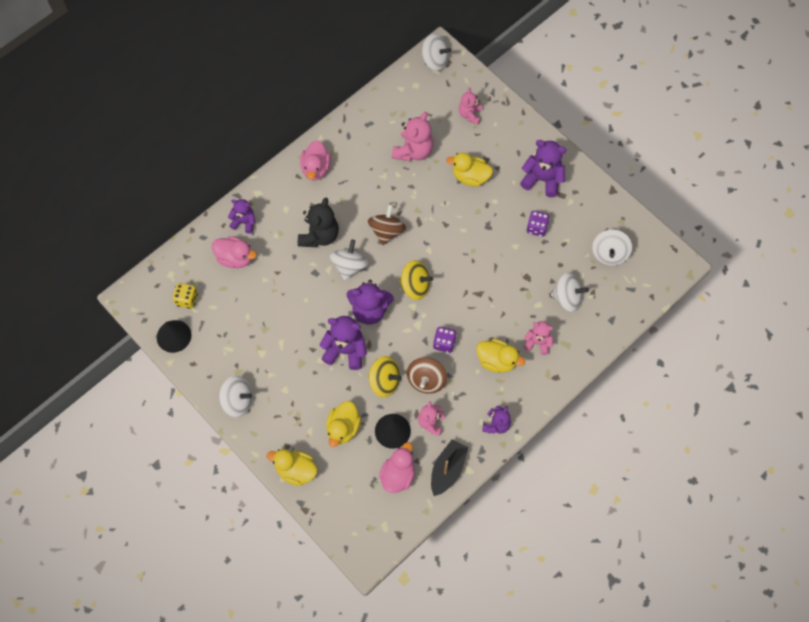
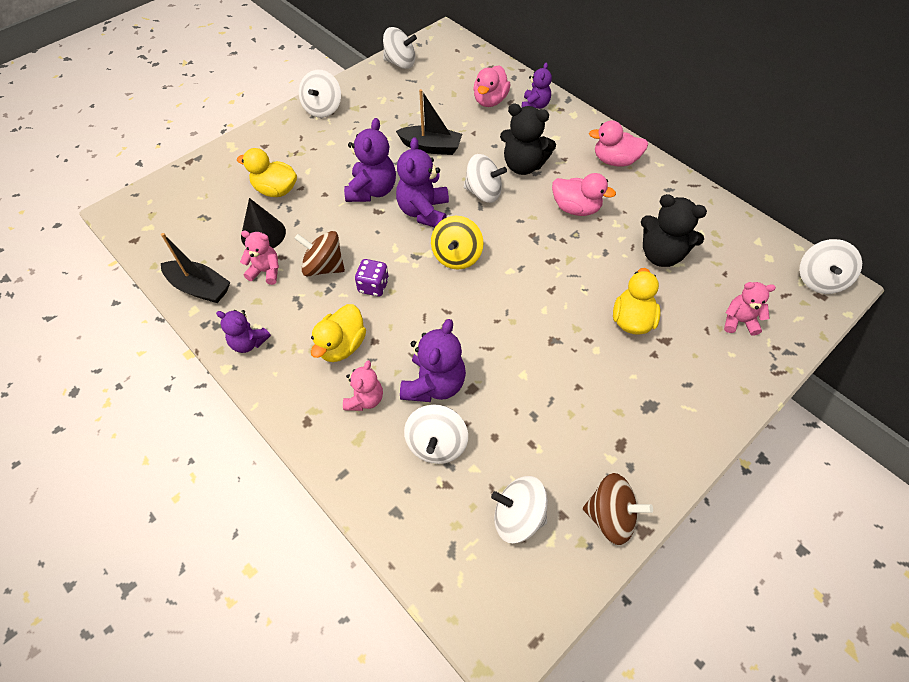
camera: 90 degrees right, 10 degrees down
black cone [157,320,192,353] -> white spinning top [383,27,417,69]
yellow dice [173,283,198,309] -> none
yellow duck [267,449,318,486] -> none
brown spinning top [368,204,406,245] -> brown spinning top moved to [583,473,653,545]
yellow spinning top [368,356,402,397] -> none
pink duck [379,442,415,493] -> pink duck moved to [552,173,616,216]
pink teddy bear [392,112,433,161] -> black teddy bear [641,194,707,267]
purple teddy bear [520,140,566,198] -> purple teddy bear moved to [400,319,466,402]
purple dice [526,211,550,237] -> none
none -> black boat [396,89,462,155]

